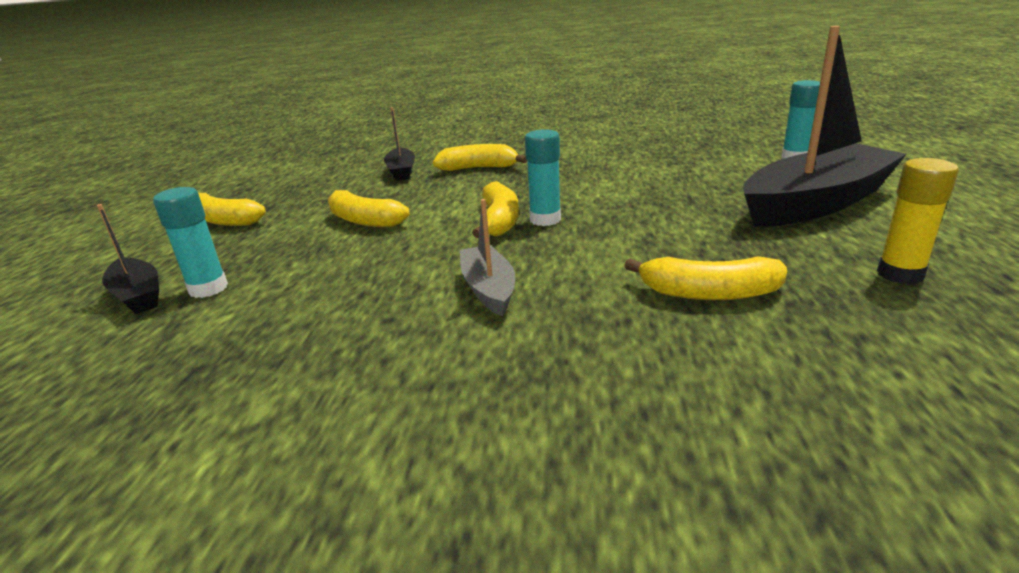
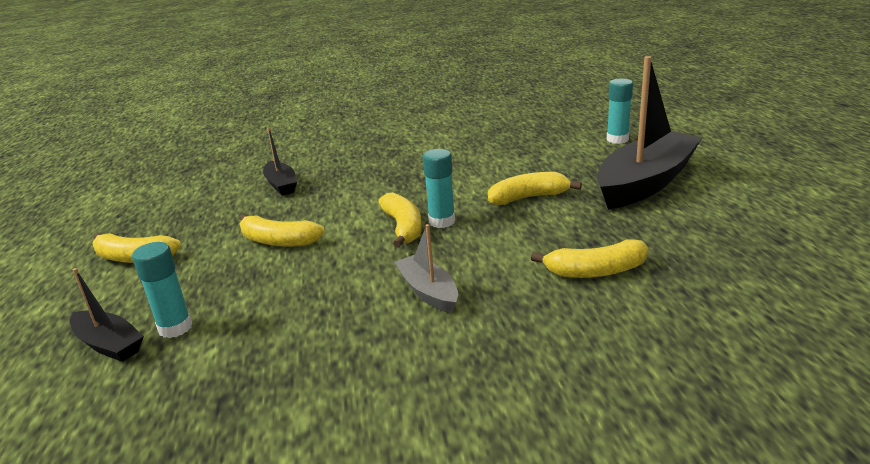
camera: 15 degrees left, 0 degrees up
yellow banana [433,144,527,171] -> yellow banana moved to [488,172,582,205]
yellow glue stick [877,158,959,284] -> none

